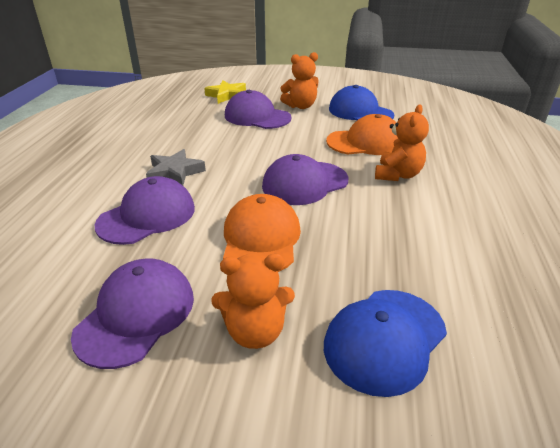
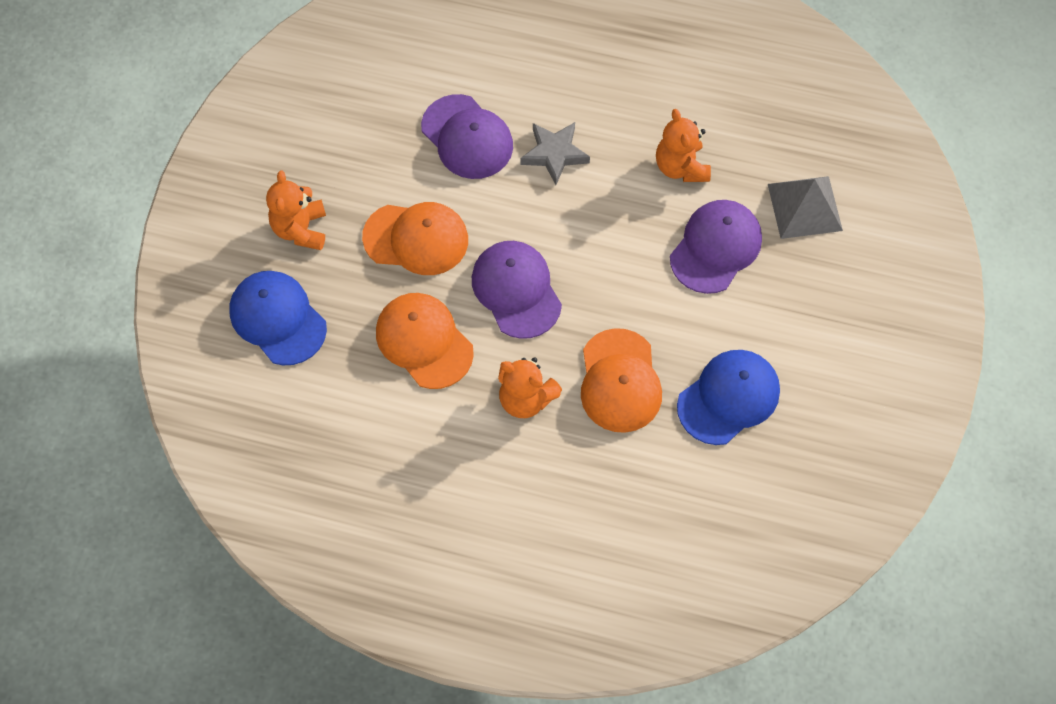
camera: 95 degrees right, 30 degrees up
purple cap [71,259,194,369] -> none
yellow star [204,80,246,104] -> grey pyramid [768,176,843,239]
orange teddy bear [280,52,319,109] -> orange teddy bear moved to [656,109,711,182]
none -> orange cap [376,293,474,389]

